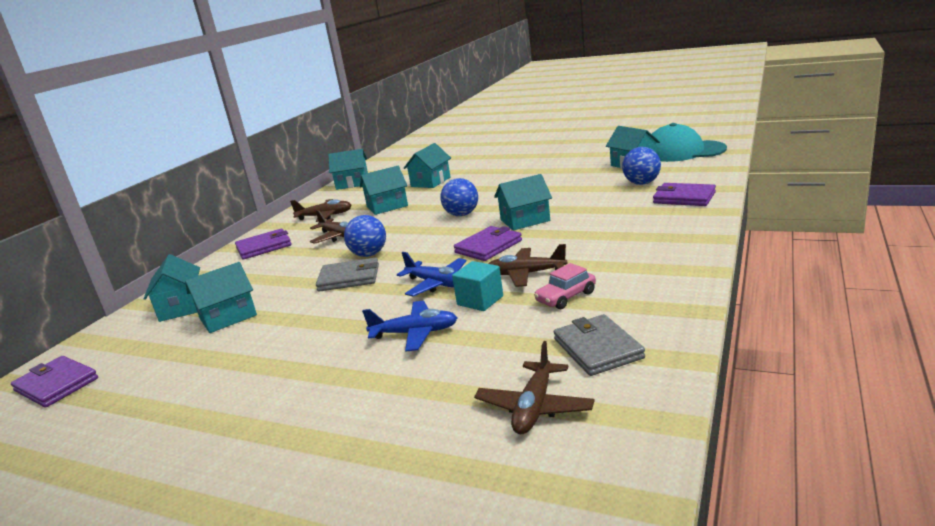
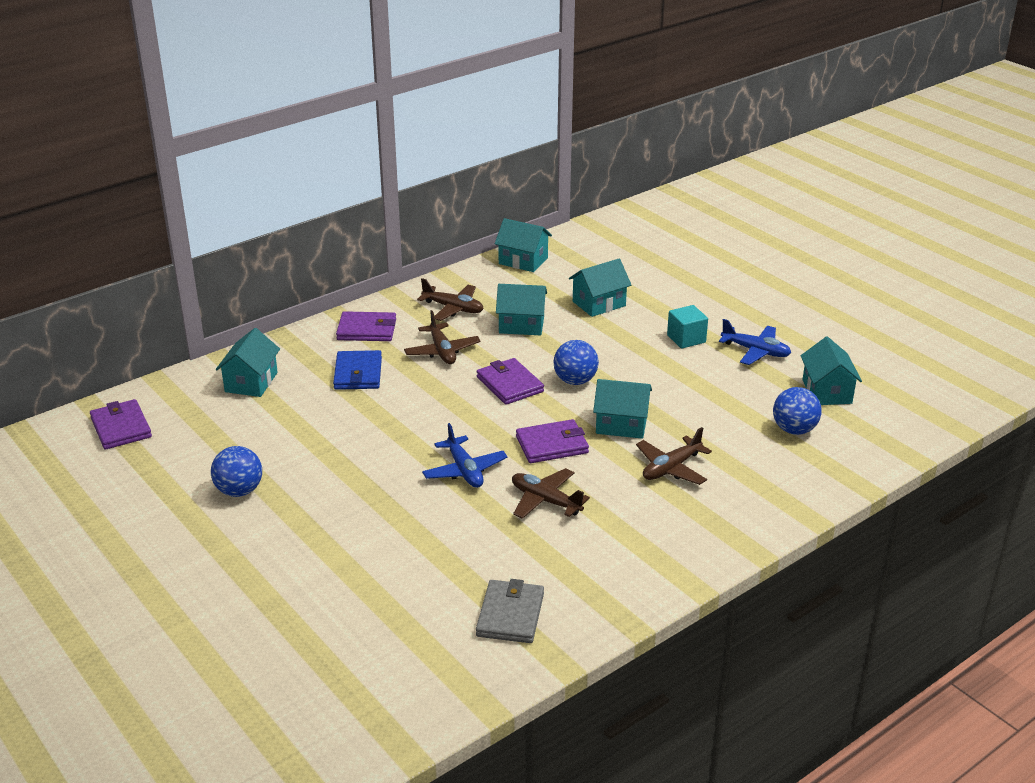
camera: 25 degrees right, 10 degrees up
turquoise house [185,262,257,333] -> none
grey wallet [316,257,379,292] -> none
blue ball [344,215,386,257] -> blue ball moved to [211,446,262,497]
blue plane [362,301,457,352] -> blue plane moved to [719,319,791,365]
turquoise cube [452,261,503,311] -> turquoise cube moved to [667,305,708,349]
brown plane [474,341,595,434] -> brown plane moved to [636,427,712,485]
pink car [534,263,596,309] -> none
turquoise cap [652,123,727,162] -> none
purple wallet [653,183,716,206] -> purple wallet moved to [477,358,544,405]
none -> blue wallet [333,350,382,390]

